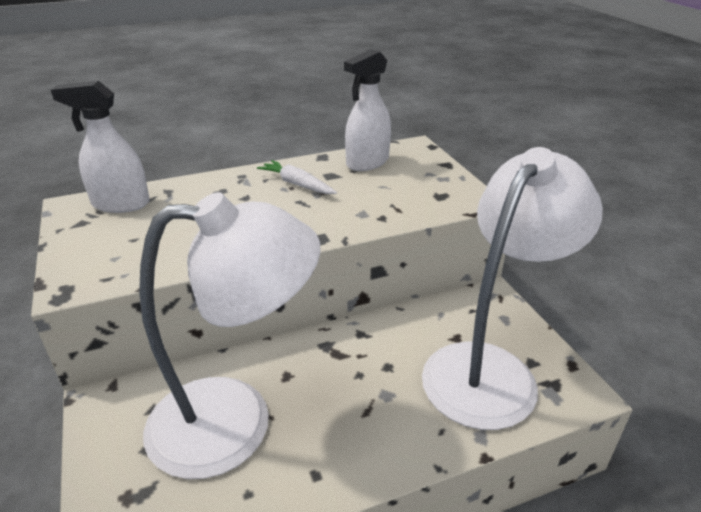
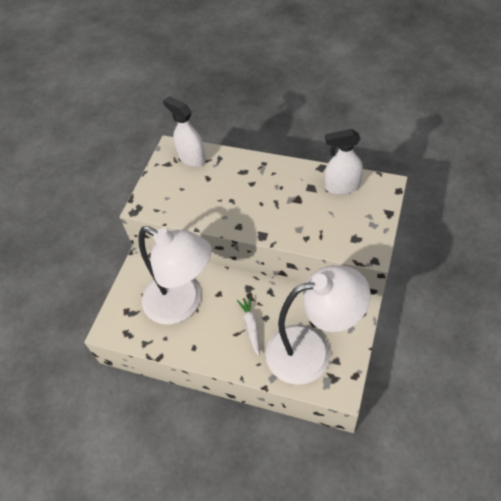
camera: 45 degrees right, 20 degrees up
white carrot [257,160,337,194] -> white carrot moved to [237,297,260,356]

